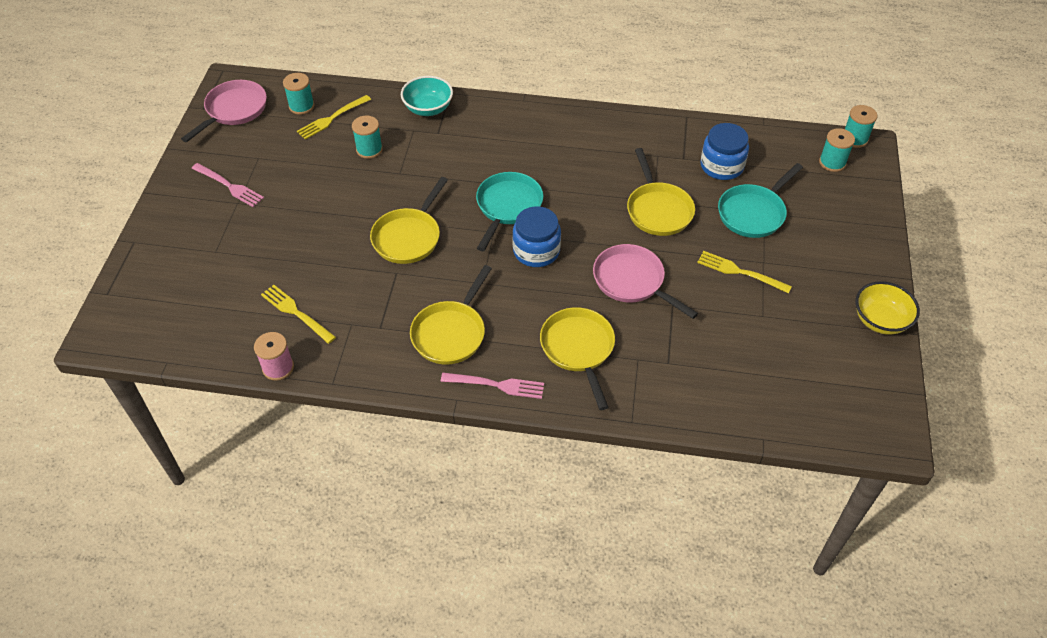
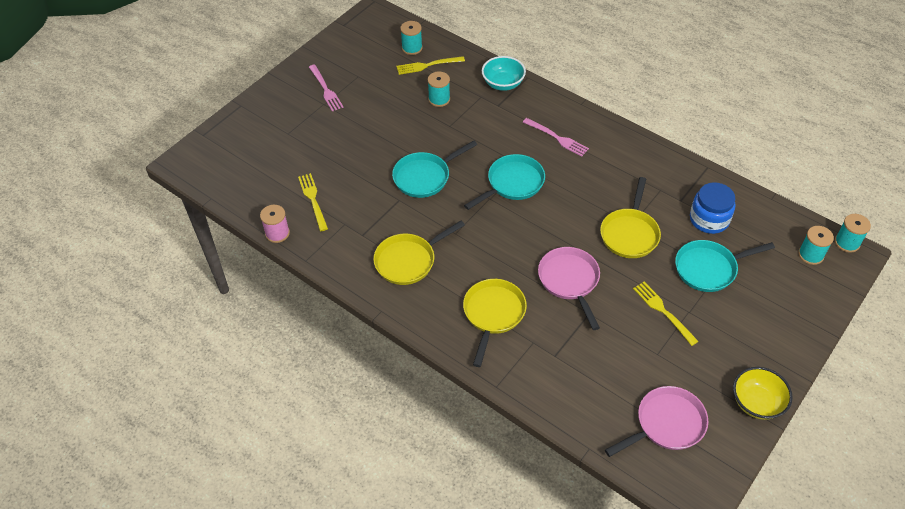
camera: 30 degrees right, 0 degrees up
pink pan [181,80,267,142] -> pink pan moved to [605,386,708,457]
yellow pan [370,177,448,264] -> turquoise pan [392,140,477,198]
pink fork [441,373,544,399] -> pink fork moved to [523,118,589,157]
blue jar [512,206,561,267] -> none

